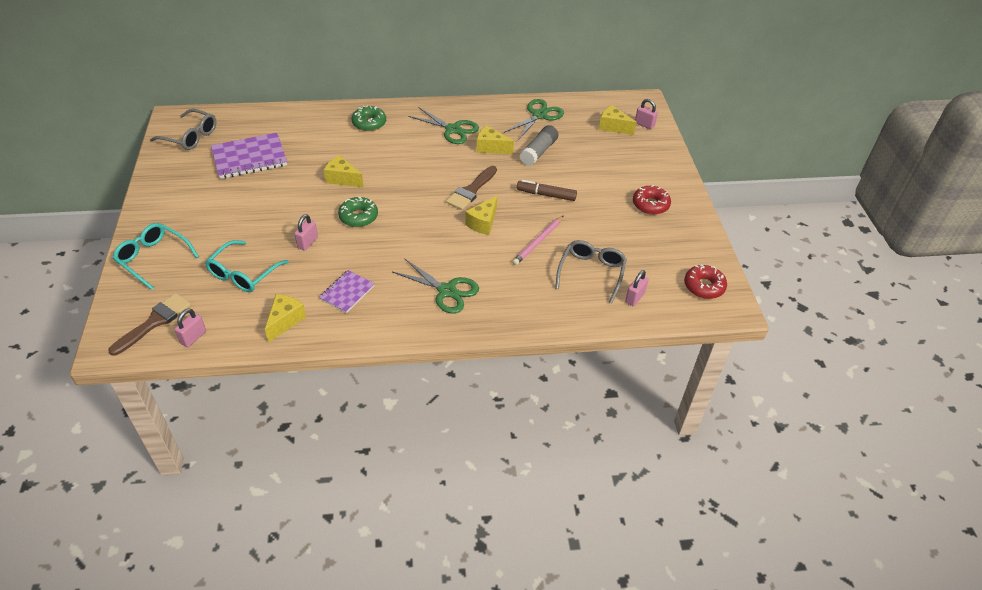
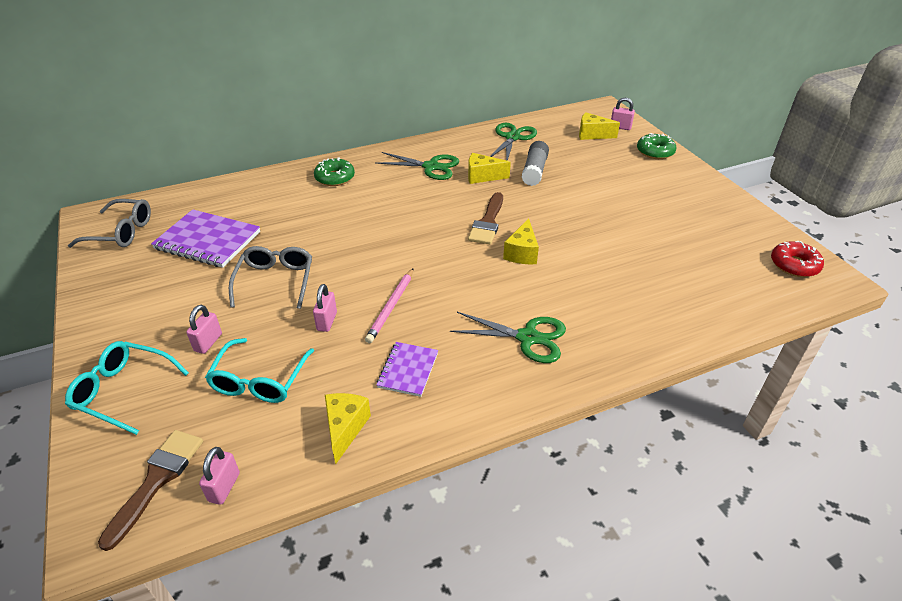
camera: 15 degrees left, 5 degrees down
purple notebook [211,133,287,179] -> purple notebook turned 60 degrees clockwise [151,209,260,268]
yellow cheese [324,155,364,187] -> none
green donut [338,197,378,227] -> green donut moved to [637,133,676,159]
pink pencil [512,216,563,265] -> pink pencil moved to [365,269,413,343]
brown marker [517,180,577,201] -> none
grey glasses [555,240,627,303] -> grey glasses moved to [229,246,312,309]
pink padlock [625,270,649,306] -> pink padlock moved to [186,305,222,354]
red donut [633,185,671,215] -> none

